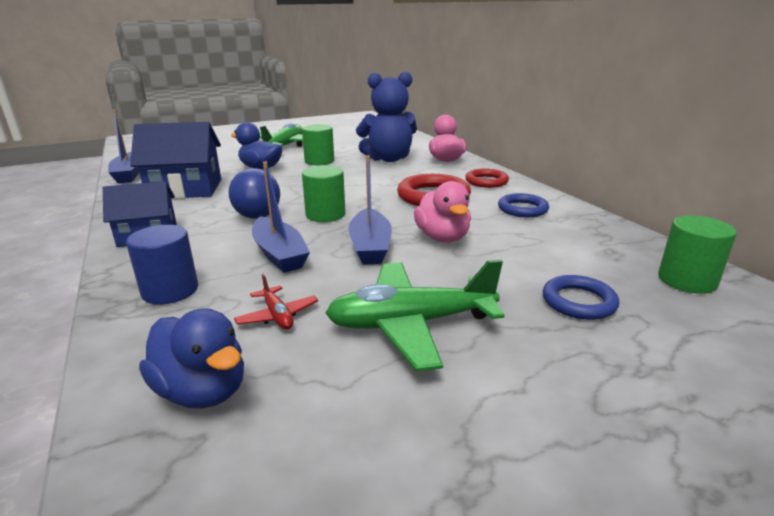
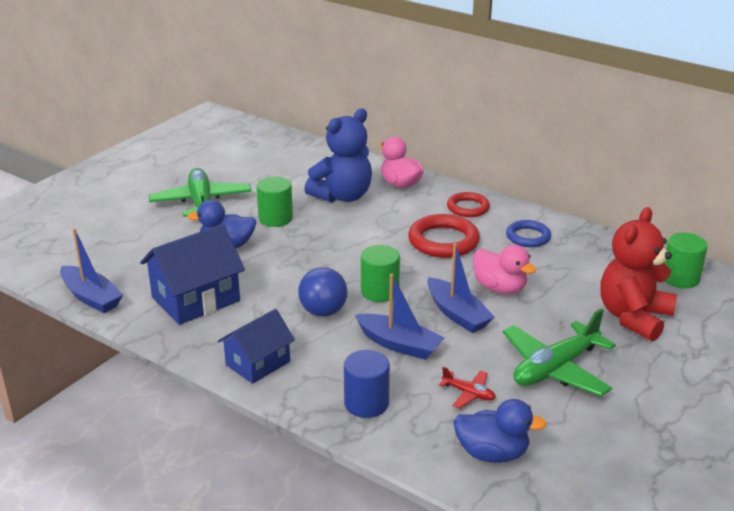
camera: 30 degrees left, 5 degrees up
blue ring [543,275,619,320] -> red teddy bear [600,207,677,341]

